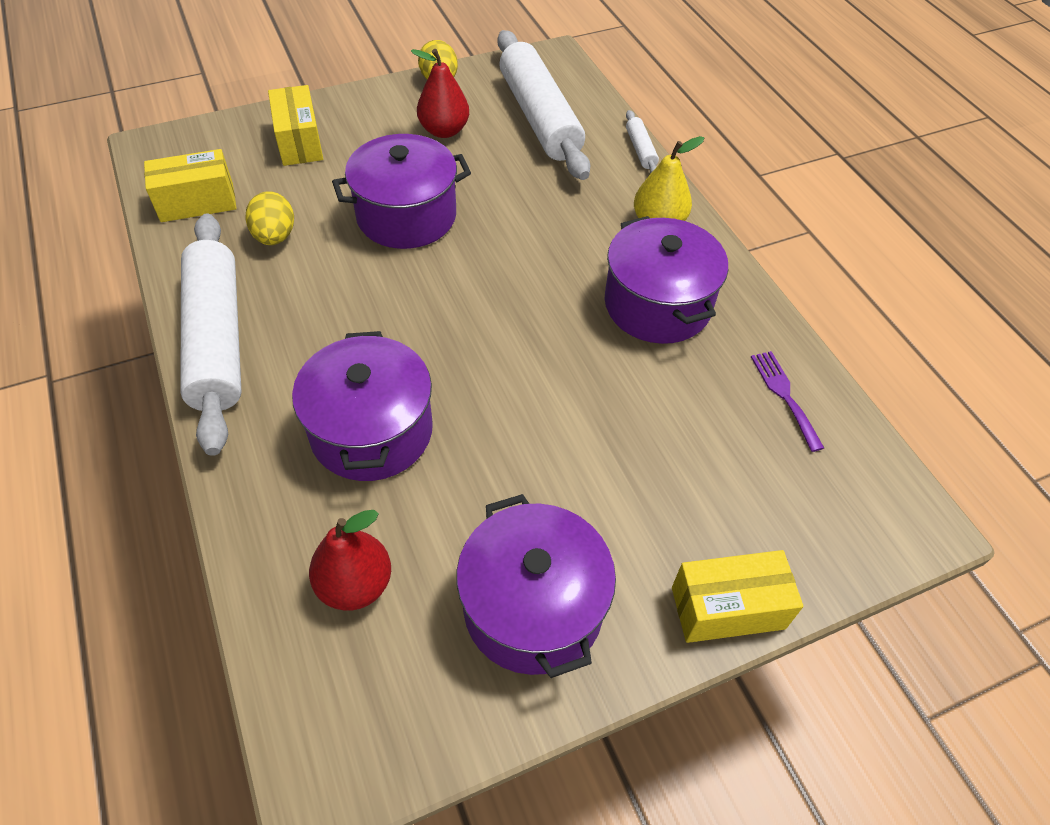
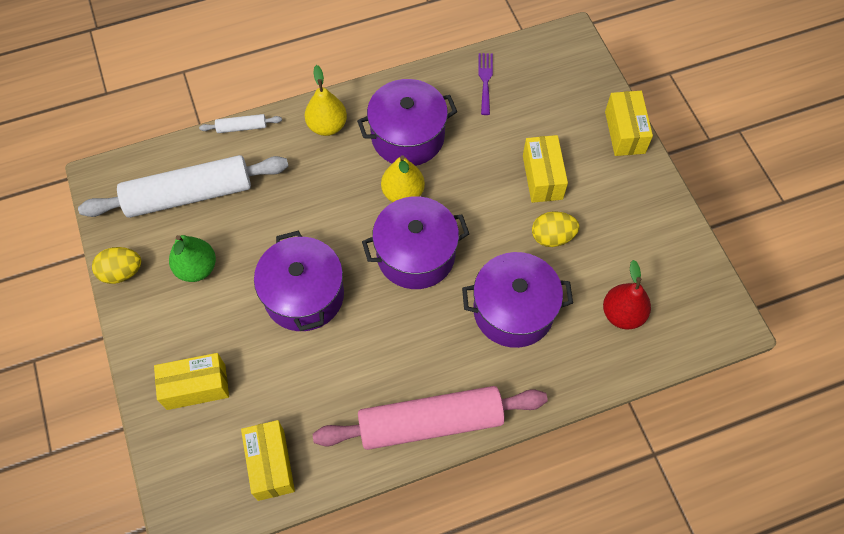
camera: 85 degrees left, 10 degrees up
white rolling pin [180,213,242,456] -> pink rolling pin [313,386,548,450]
yellow egg [245,191,294,245] -> yellow egg moved to [532,211,579,247]
red pear [411,49,469,138] -> green pear [169,235,216,282]
purple pot [456,494,616,678] -> purple pot moved to [362,196,469,289]
purple fork [751,351,824,452] -> purple fork turned 105 degrees clockwise [478,53,493,115]
none -> yellow pear [381,155,425,202]
none -> yellow box [523,135,568,203]

